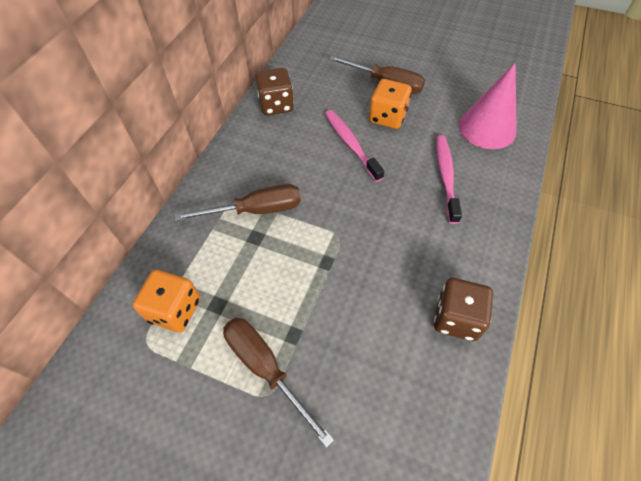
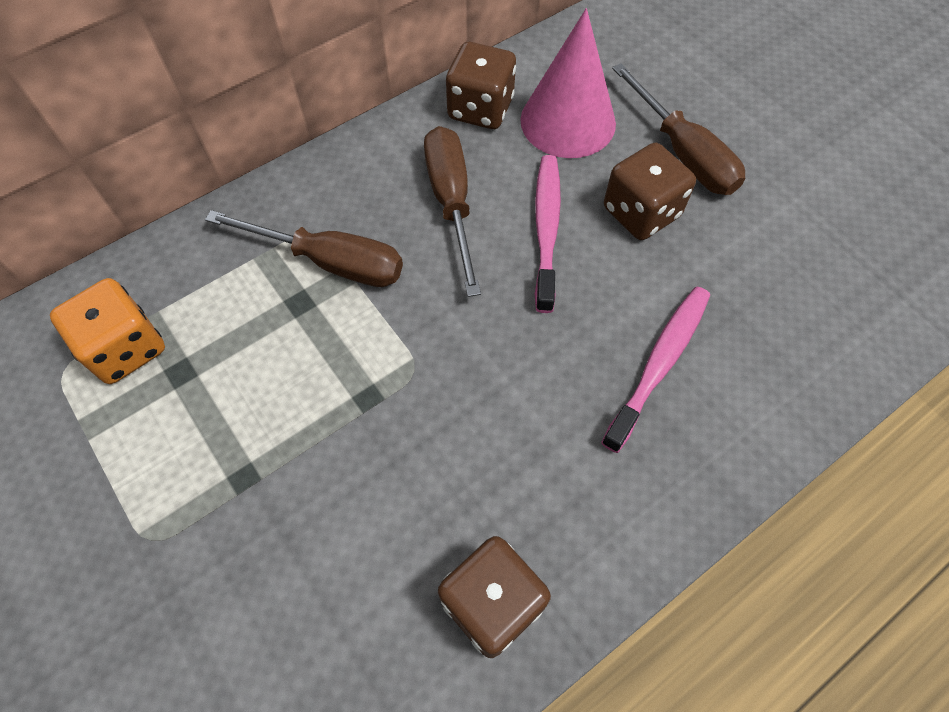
camera: 30 degrees right, 5 degrees up
brown screwdriver [223,318,334,448] -> brown screwdriver moved to [424,126,481,297]
orange dice [369,79,412,129] -> brown dice [604,143,696,240]
pink cone [459,63,517,149] -> pink cone moved to [520,8,616,158]

